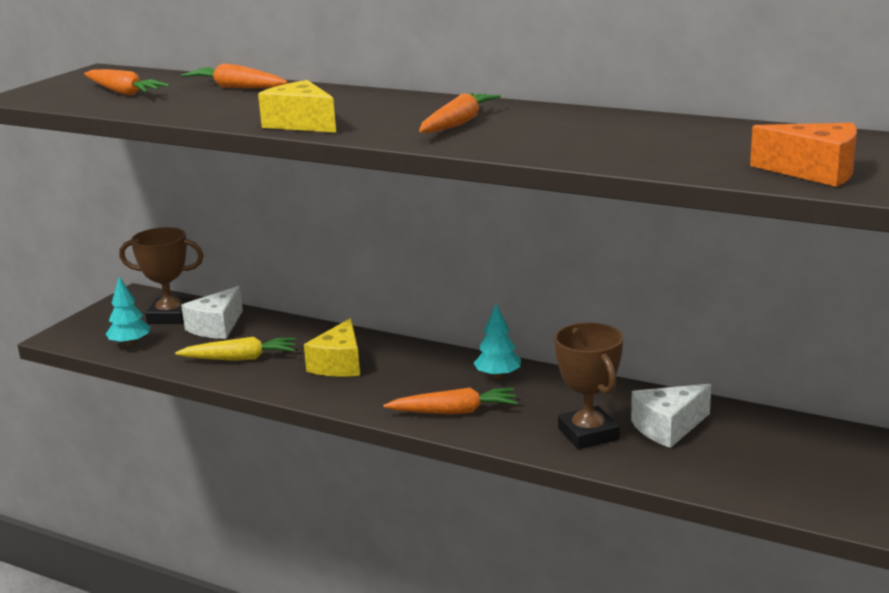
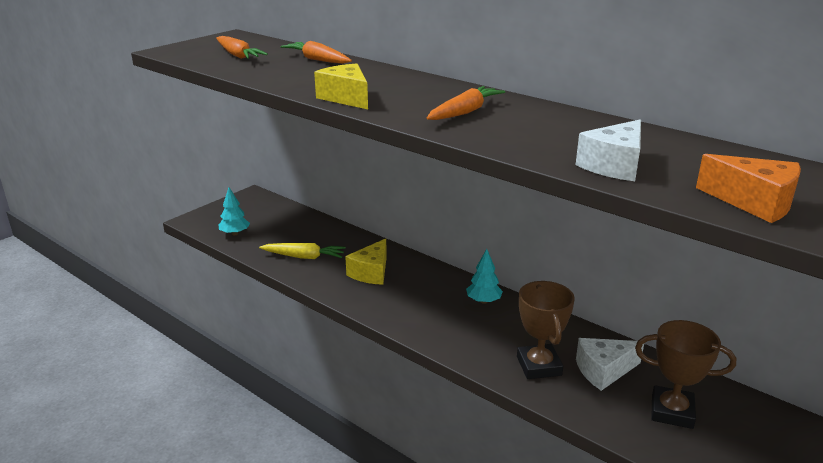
camera: 10 degrees right, 5 degrees up
brown trophy [119,227,204,324] -> brown trophy moved to [635,320,736,429]
white cheese [181,286,243,339] -> white cheese moved to [576,119,641,181]
orange carrot [383,388,518,414] -> none

